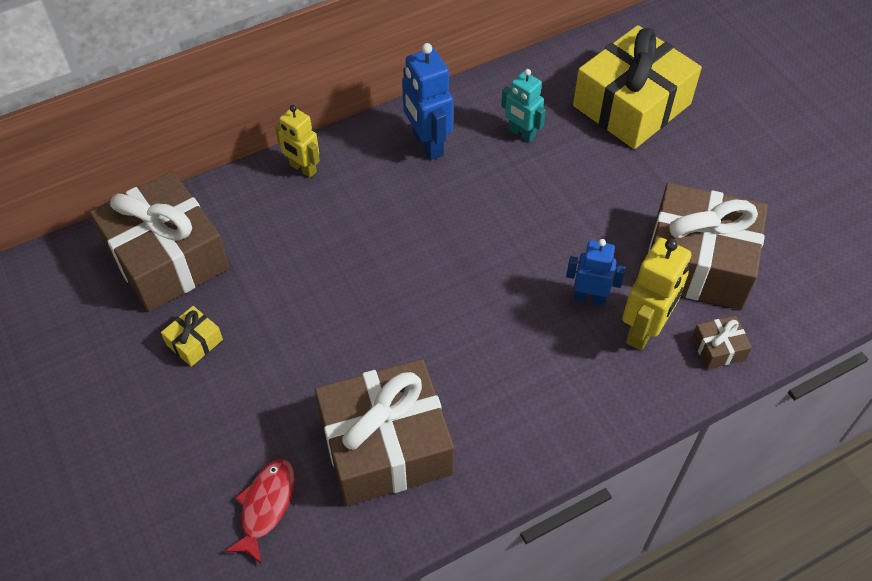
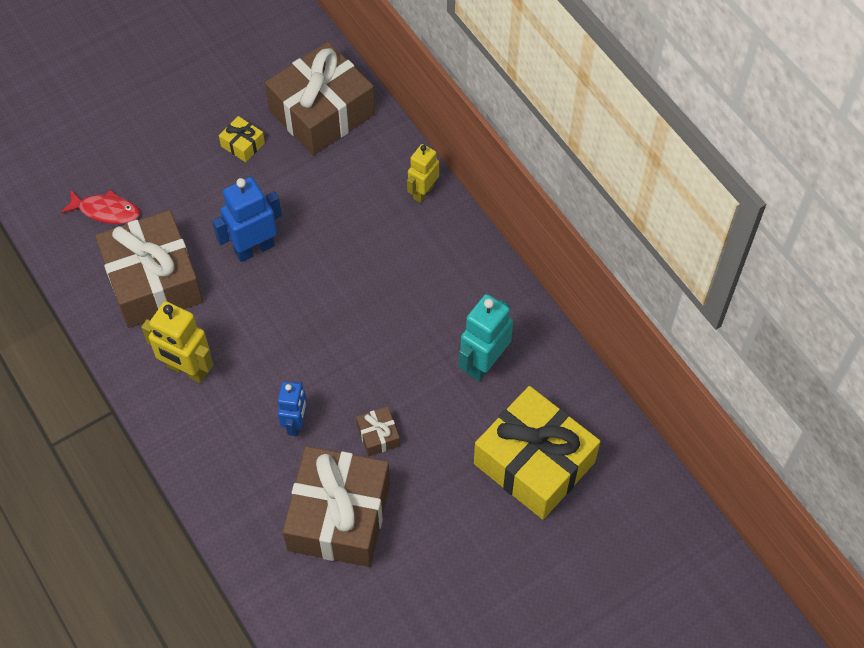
camera: 85 degrees right, 5 degrees up
blue robot [402,43,453,160] -> blue robot moved to [212,177,282,262]
turquoise robot [501,69,546,142] -> turquoise robot [459,294,513,381], size x1.51
yellow robot [622,238,691,351] -> yellow robot moved to [141,301,214,383]
brown gift [692,316,752,369] -> brown gift moved to [356,407,400,456]

